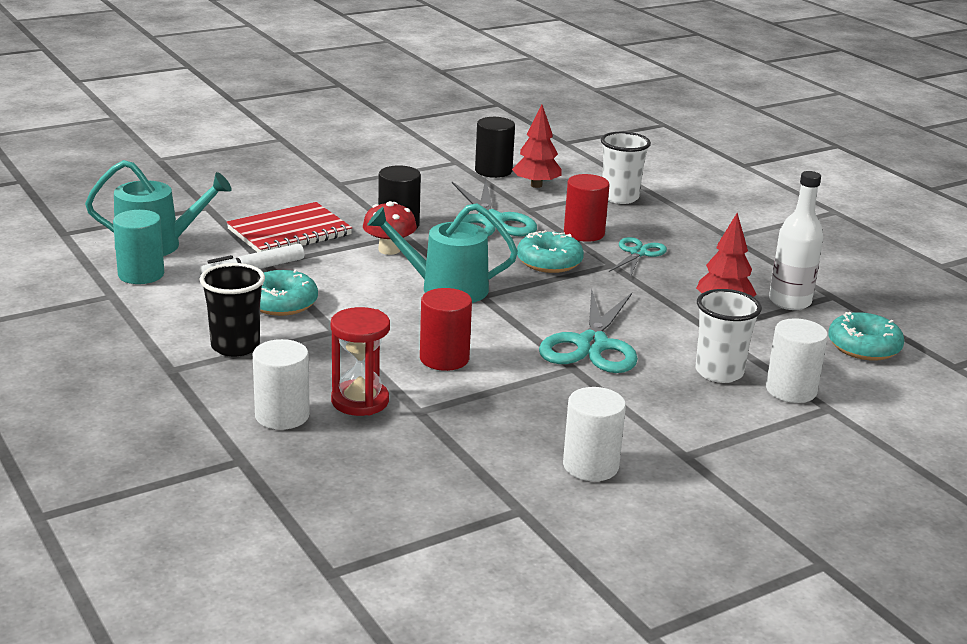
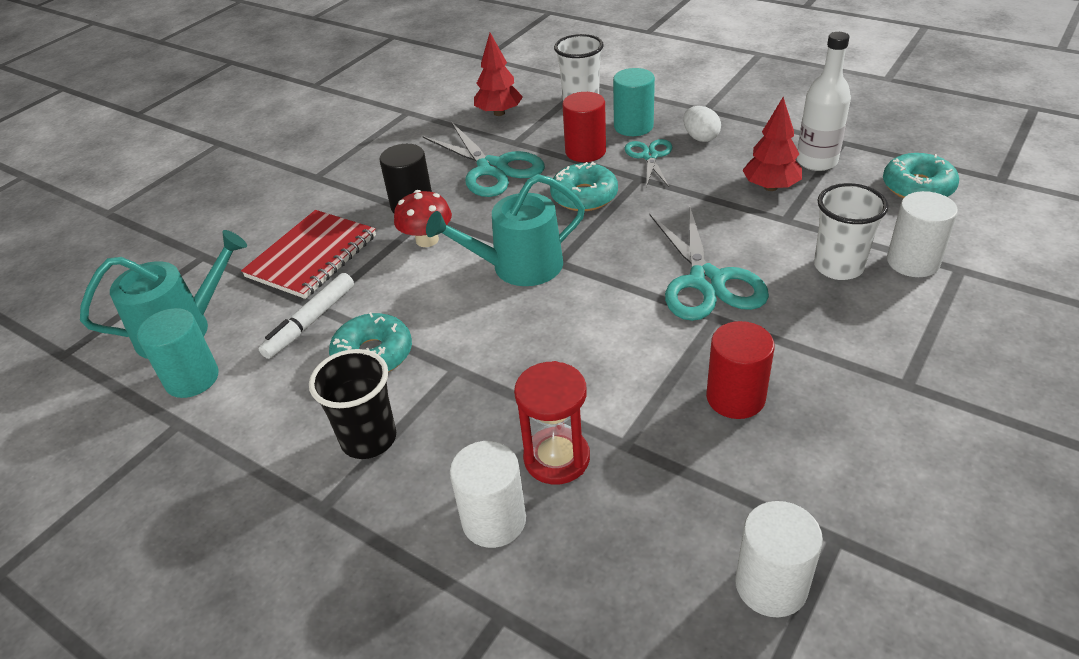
camera: 20 degrees left, 15 degrees up
red cylinder [420,288,472,371] -> red cylinder moved to [706,321,775,419]
black cylinder [475,117,515,178] -> none
white cylinder [563,387,626,481] -> white cylinder moved to [735,501,823,617]
none -> turquoise cylinder [613,68,655,136]
none -> white egg [683,106,721,142]

